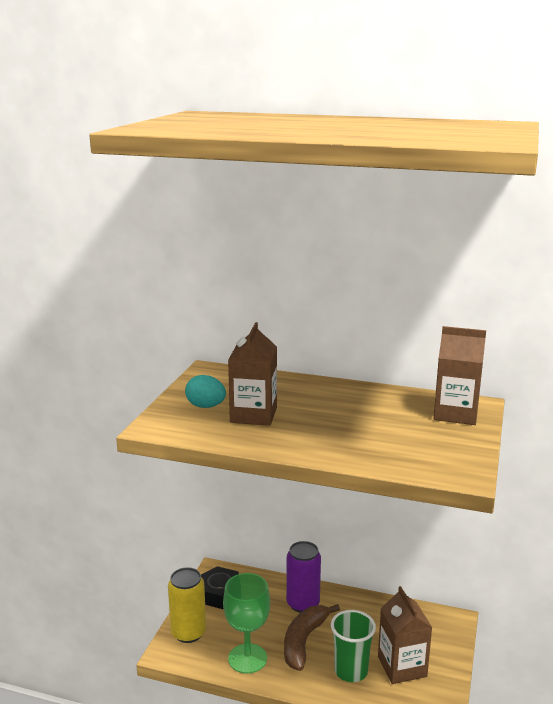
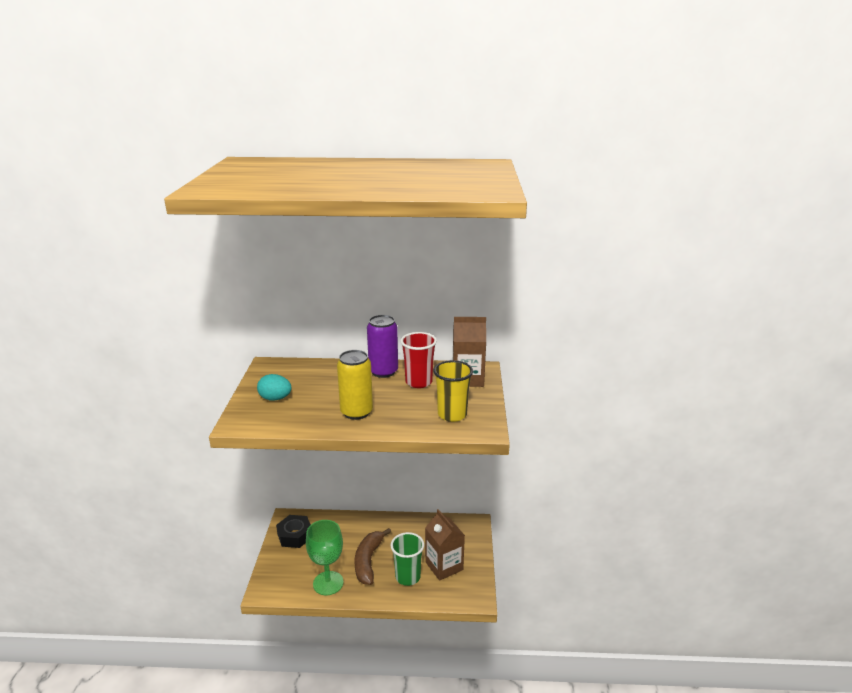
camera: 15 degrees left, 5 degrees up
yellow can [168,567,206,643] -> yellow can moved to [337,350,373,420]
brown carton [228,322,277,426] -> none
purple can [286,541,321,613] -> purple can moved to [367,315,398,378]
none -> red cup [400,332,437,388]
none -> yellow cup [433,360,473,422]

